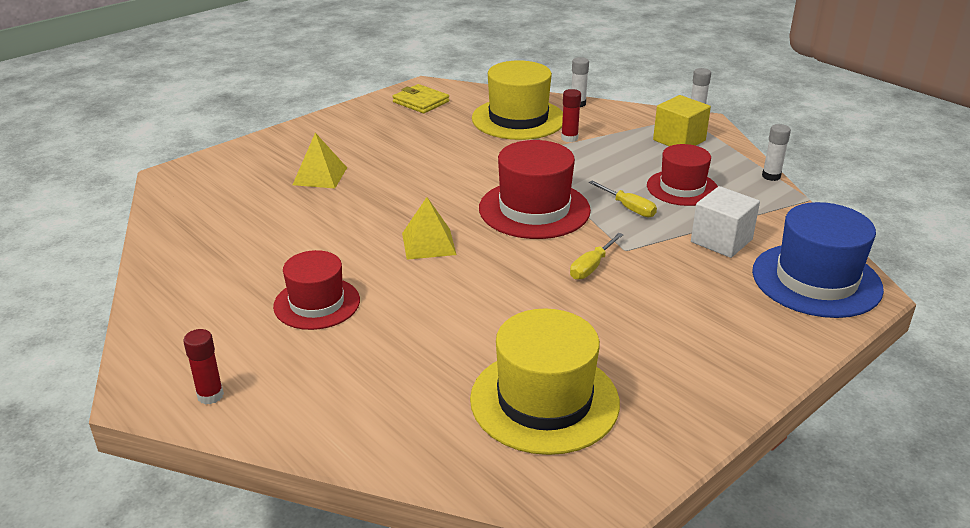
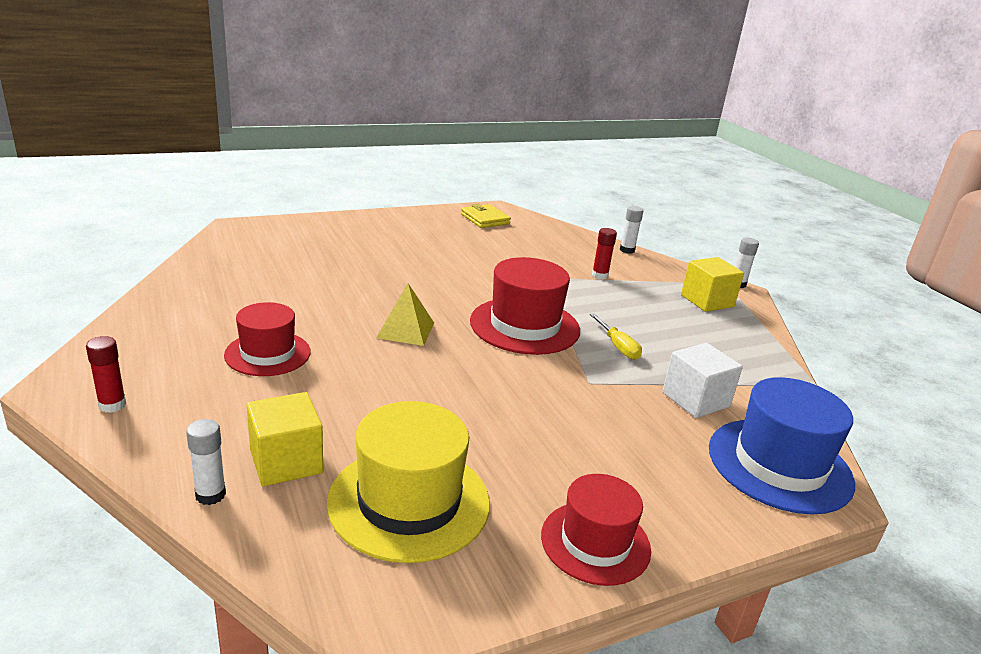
camera: 15 degrees right, 5 degrees down
yellow pyramid [293,133,347,188] -> none
yellow hat [472,60,563,140] -> none
yellow screwdriver [570,233,624,280] -> none
red hat [647,144,718,206] -> red hat moved to [541,474,651,586]
white glue stick [762,124,791,181] -> white glue stick moved to [186,419,226,505]
none -> yellow cube [247,392,323,486]

